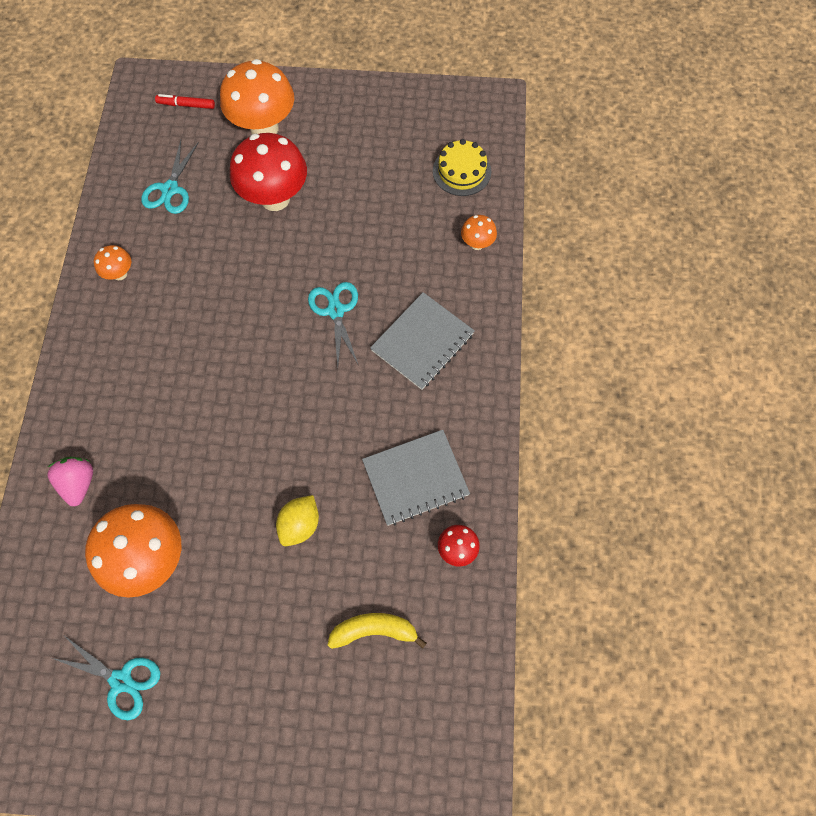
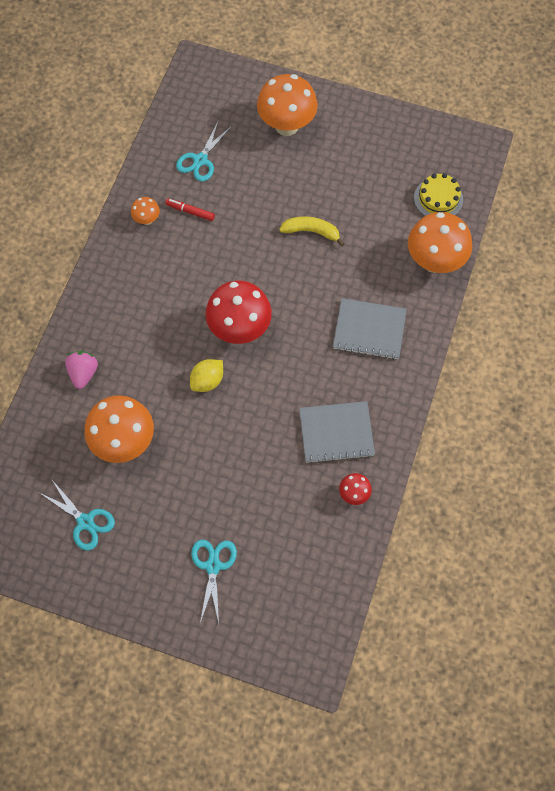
camera: 15 degrees right, 0 degrees up
red marker [155,94,215,109] -> red marker moved to [165,198,215,221]
red mushroom [230,133,307,211] -> red mushroom moved to [205,281,272,344]
yellow lemon [276,495,319,546] -> yellow lemon moved to [190,359,223,392]
turquoise scissors [308,282,359,367] -> turquoise scissors moved to [191,540,237,623]
yellow banana [328,613,427,649] -> yellow banana moved to [279,216,344,246]
grey notebook [370,292,475,390] -> grey notebook turned 45 degrees clockwise [333,298,407,360]
orange mushroom [461,215,497,250] -> orange mushroom [408,212,472,273], size x2.14

